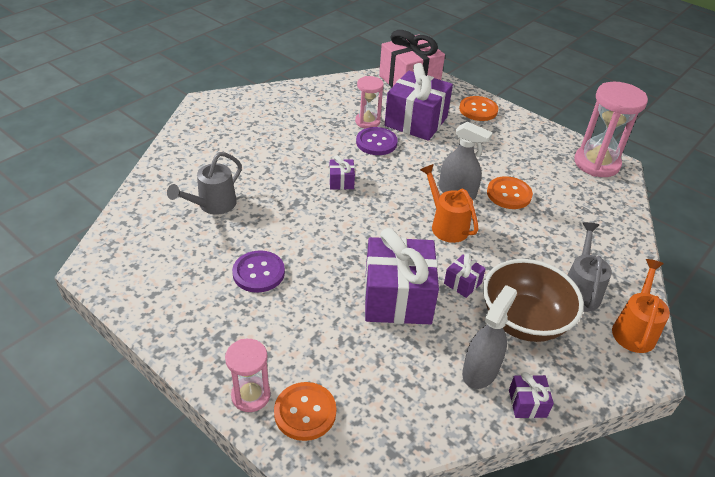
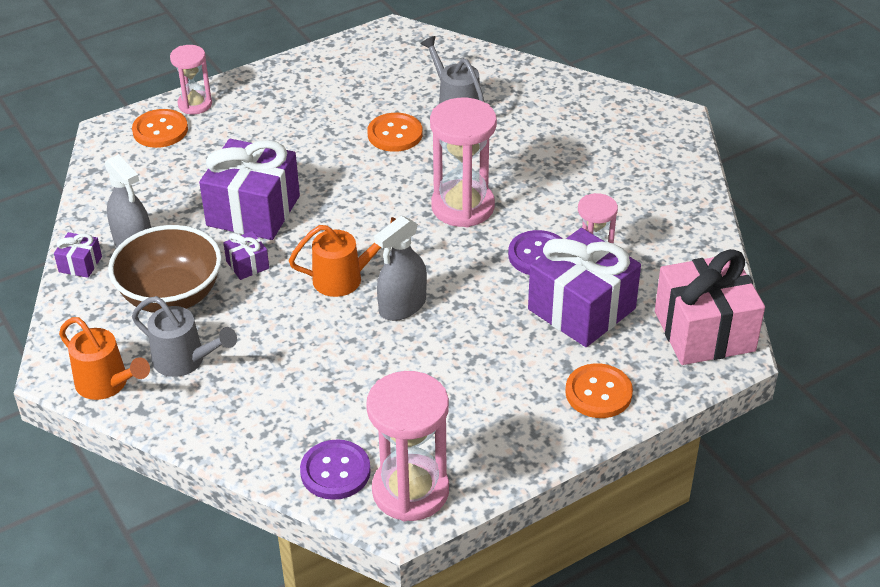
camera: 110 degrees right, 0 degrees up
purple button [232,250,285,293] -> purple button moved to [300,439,371,500]
purple gift [329,155,355,190] -> pink hourglass [430,98,497,227]
orange button [487,176,533,209] -> orange button moved to [367,113,423,152]

